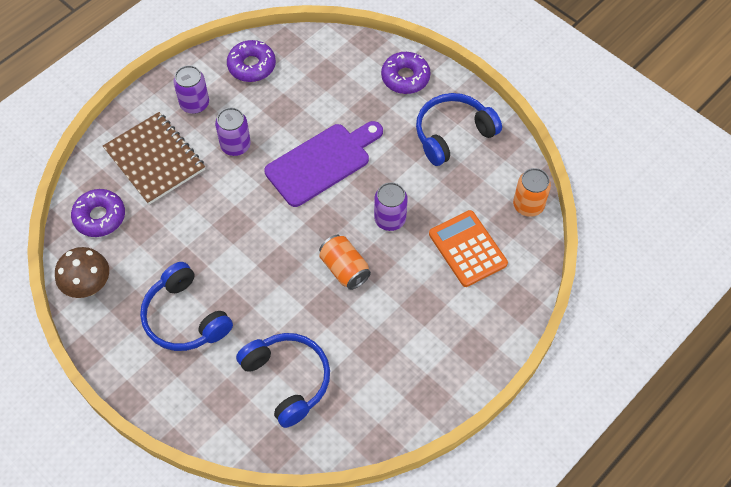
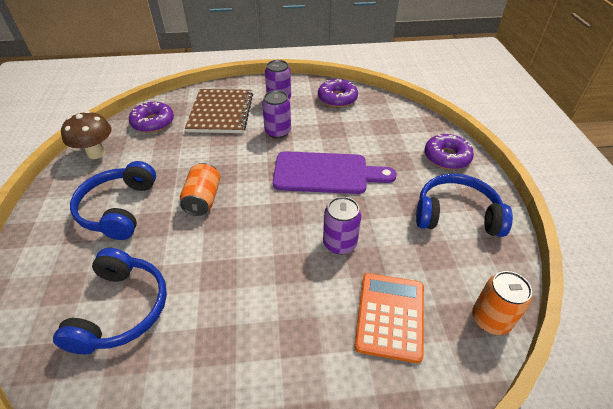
camera: 40 degrees right, 15 degrees down
orange can [319,235,371,290] -> orange can moved to [180,163,220,216]

